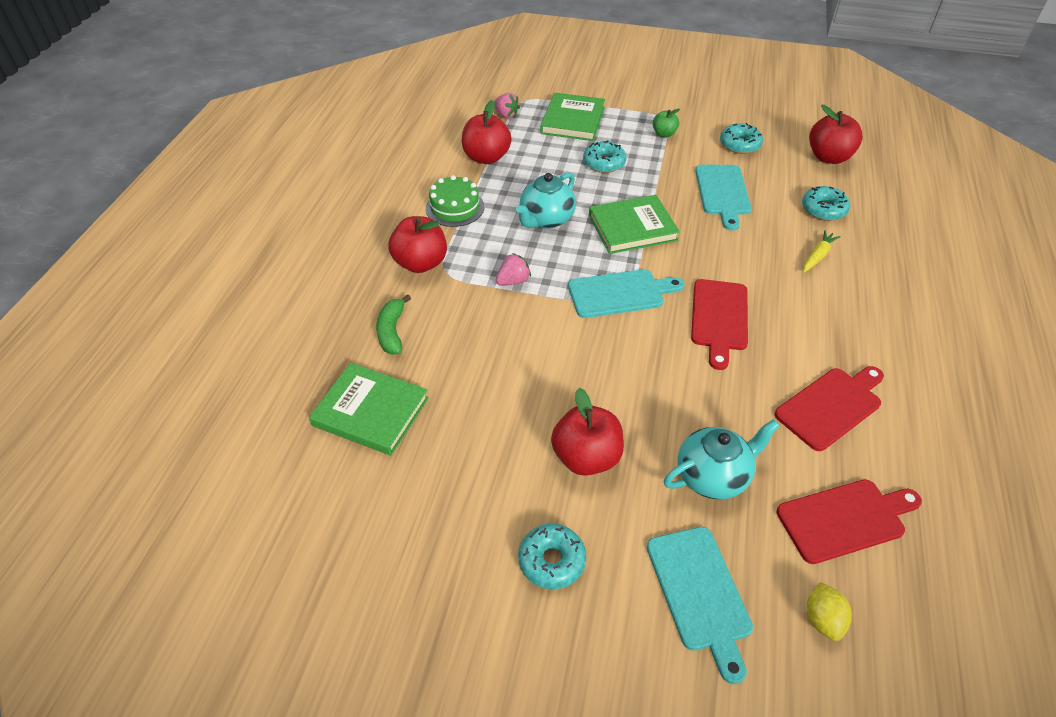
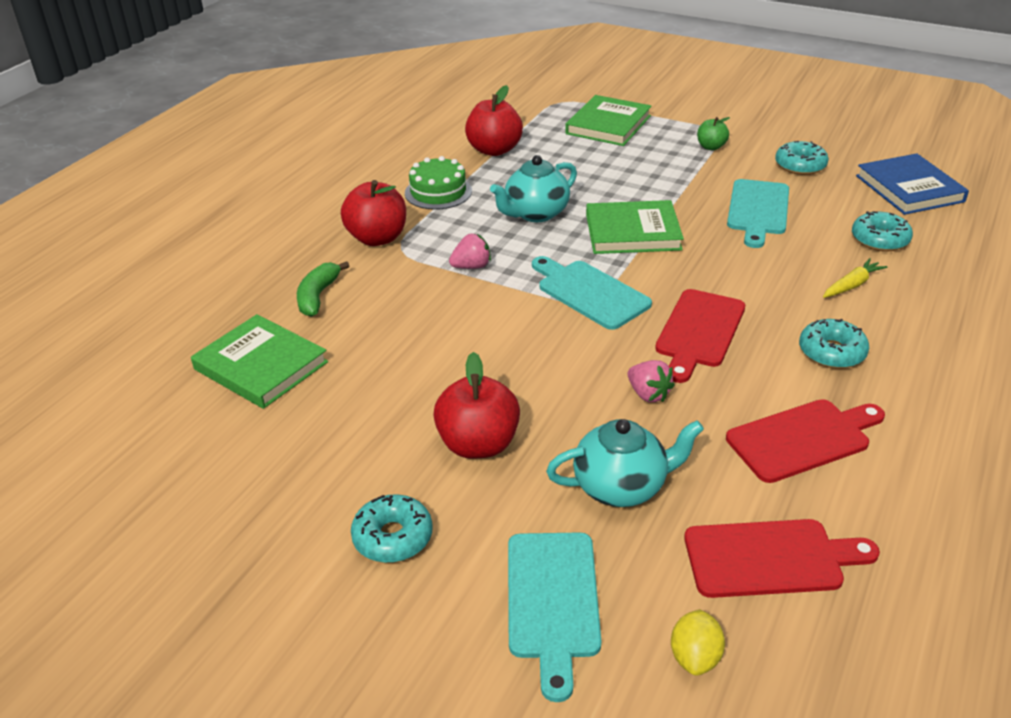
camera: 15 degrees right, 10 degrees down
pink strawberry [494,93,520,118] -> pink strawberry moved to [628,360,675,402]
turquoise cutting board [568,269,685,318] -> turquoise cutting board turned 135 degrees counterclockwise [532,256,652,330]
turquoise donut [583,140,626,173] -> turquoise donut moved to [799,319,869,369]
red apple [809,105,863,164] -> blue book [856,153,969,215]

